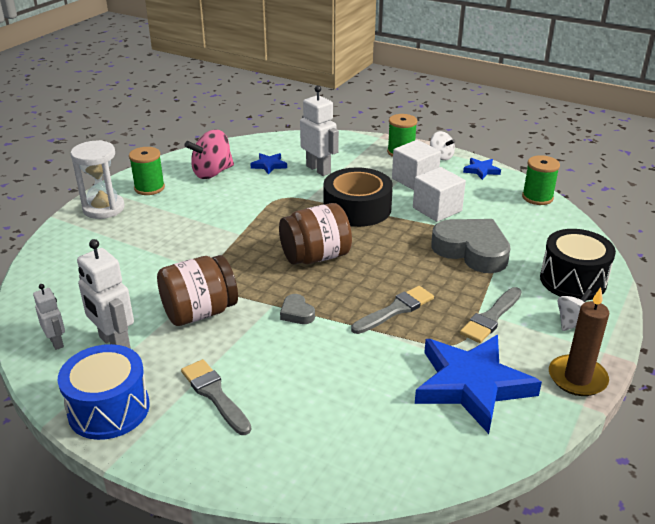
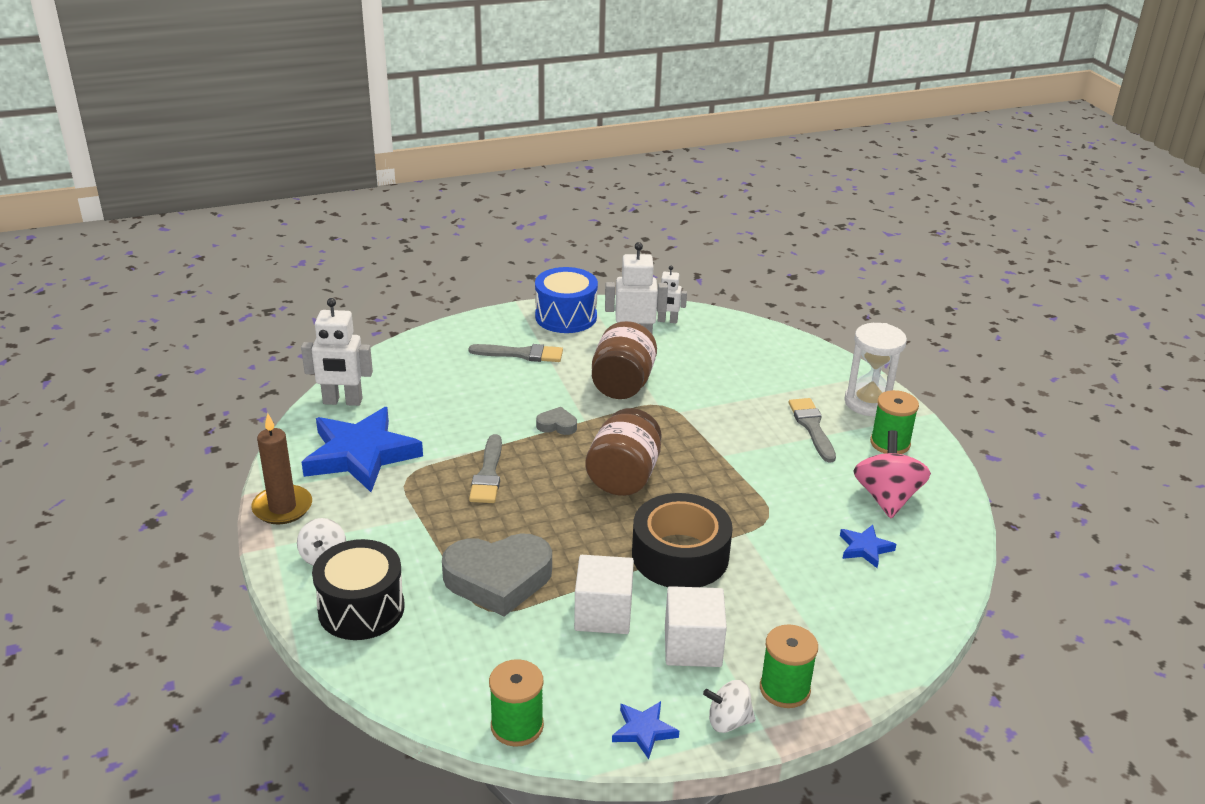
camera: 130 degrees right, 0 degrees up
white robot [300,85,339,176] -> white robot moved to [301,298,373,406]
grey brush [460,287,522,343] -> grey brush moved to [789,398,836,463]

